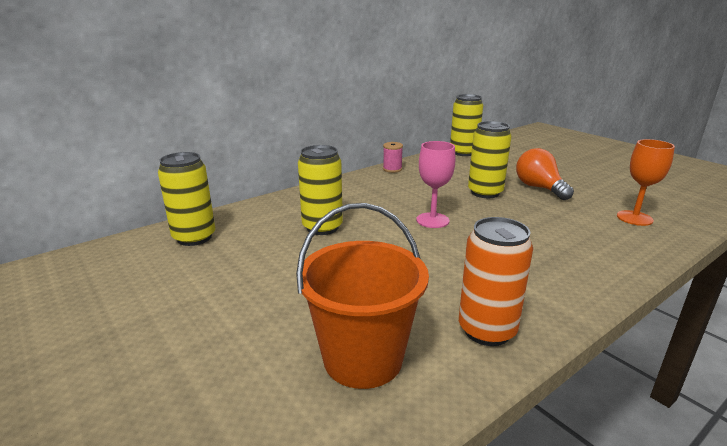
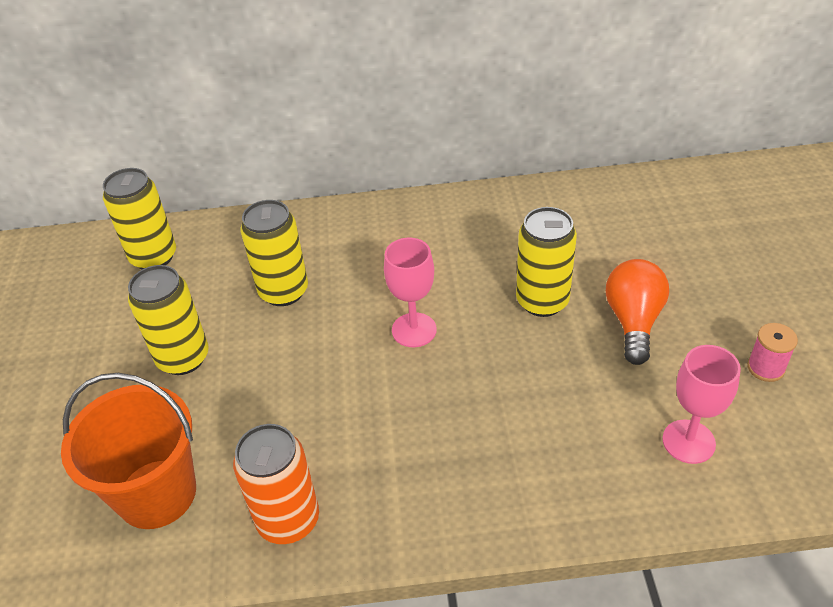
camera: 35 degrees right, 20 degrees up
pink spool [383,142,403,173] -> pink spool moved to [747,323,798,382]
yellow can [450,94,483,156] -> yellow can moved to [128,265,209,375]
orange goblet [617,139,675,226] -> pink goblet [662,345,741,464]

